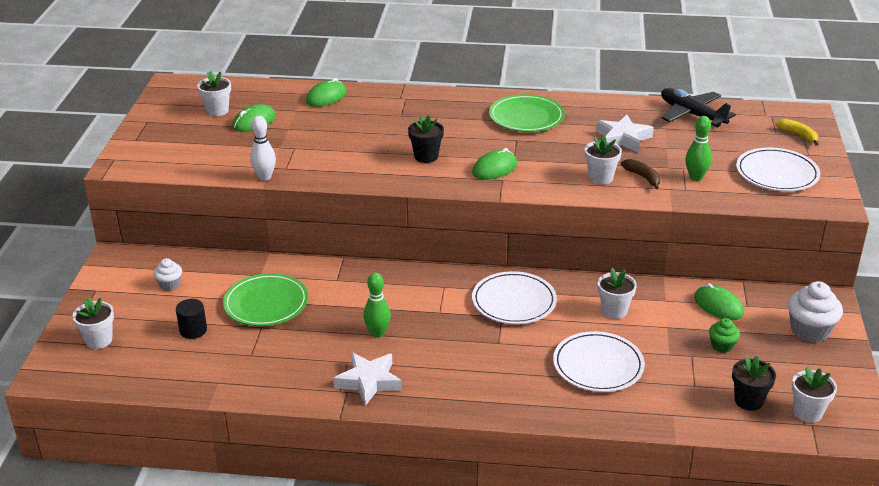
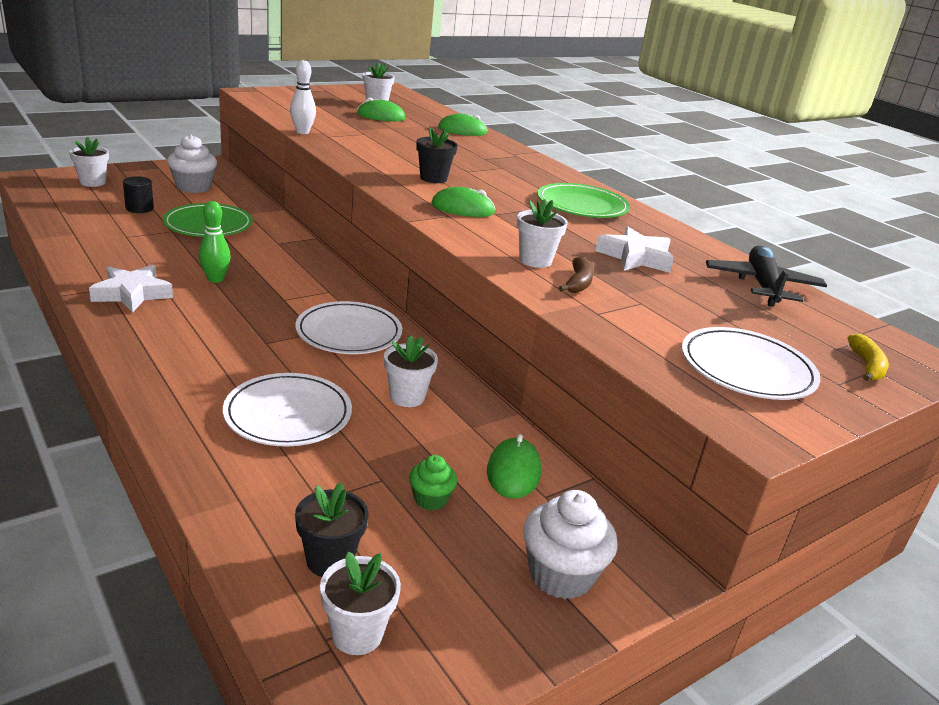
camera: 45 degrees right, 5 degrees down
white cupcake [154,258,182,291] -> white cupcake [167,134,217,193], size x1.78
green bowling pin [685,116,712,181] -> none

